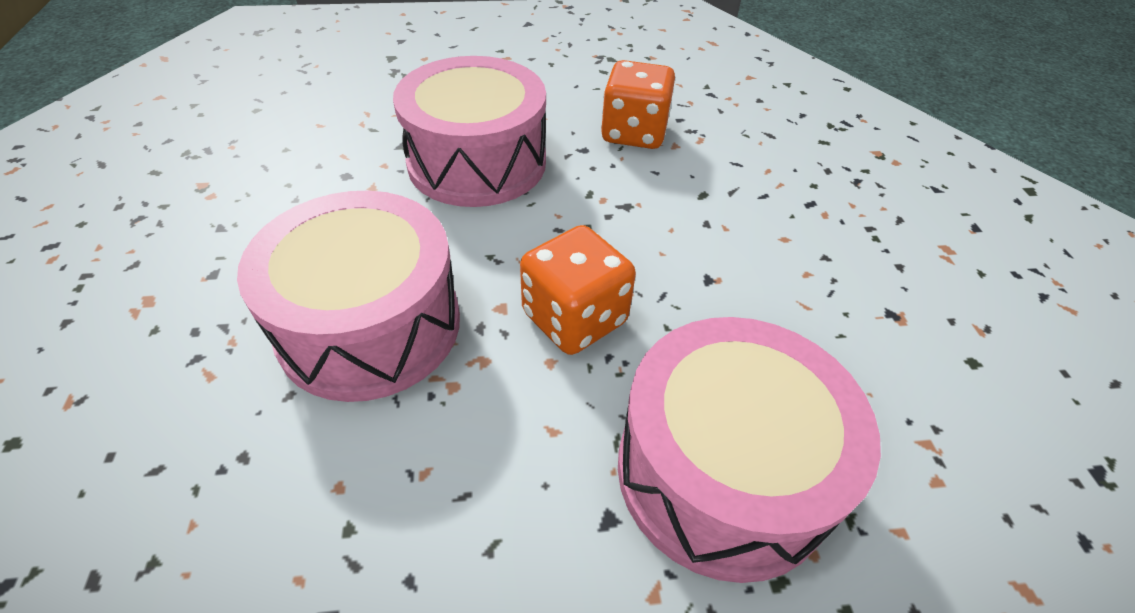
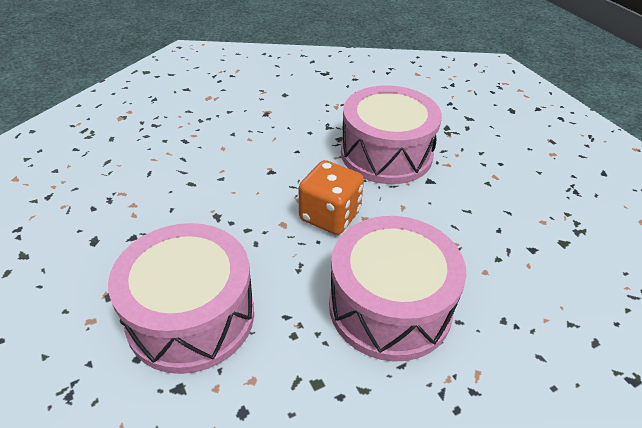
camera: 110 degrees left, 5 degrees down
orange dice [601,60,675,149] -> none

